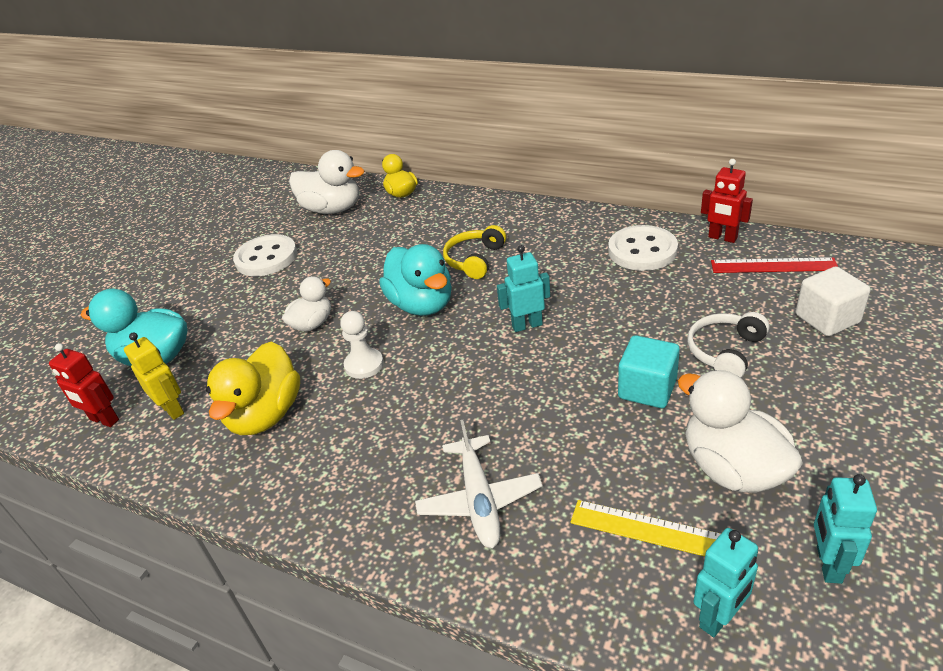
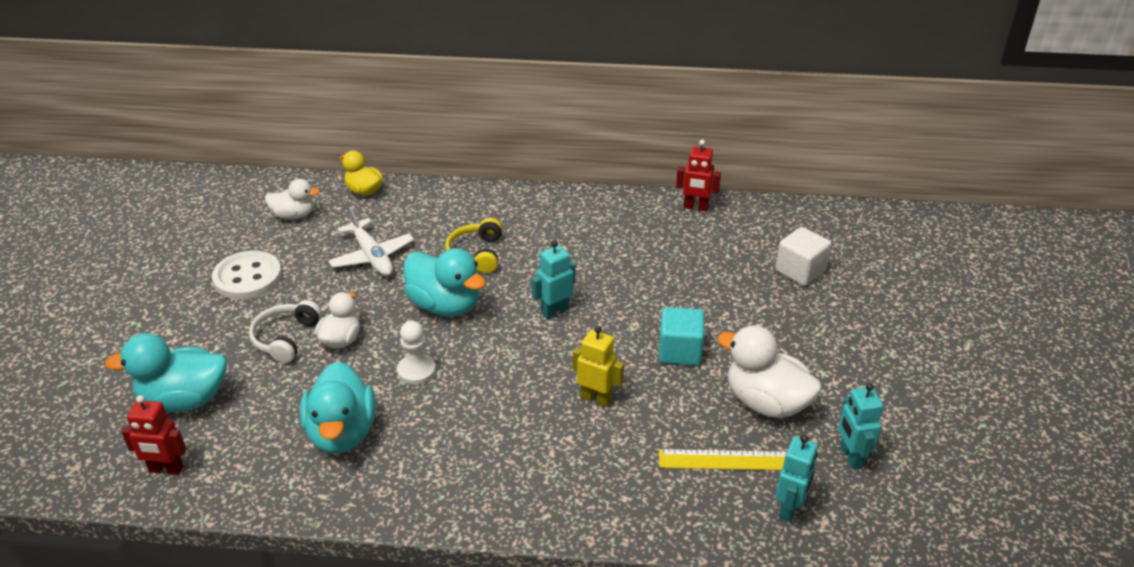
camera: 25 degrees left, 0 degrees up
yellow robot [124,333,184,420] -> yellow robot moved to [573,326,624,407]
yellow duck [206,342,300,435] -> turquoise duck [300,362,376,454]
white duck [289,150,365,214] -> white duck [265,179,320,220], size x0.61
white plane [415,420,542,548] -> white plane moved to [328,207,414,276]
white button [608,225,678,271] -> none
white headphones [688,312,769,378] -> white headphones moved to [249,300,322,363]
red ruler [711,257,838,273] -> none

